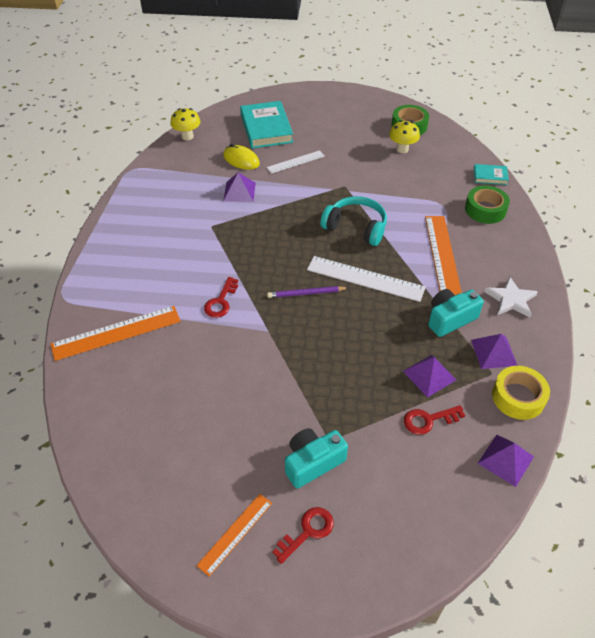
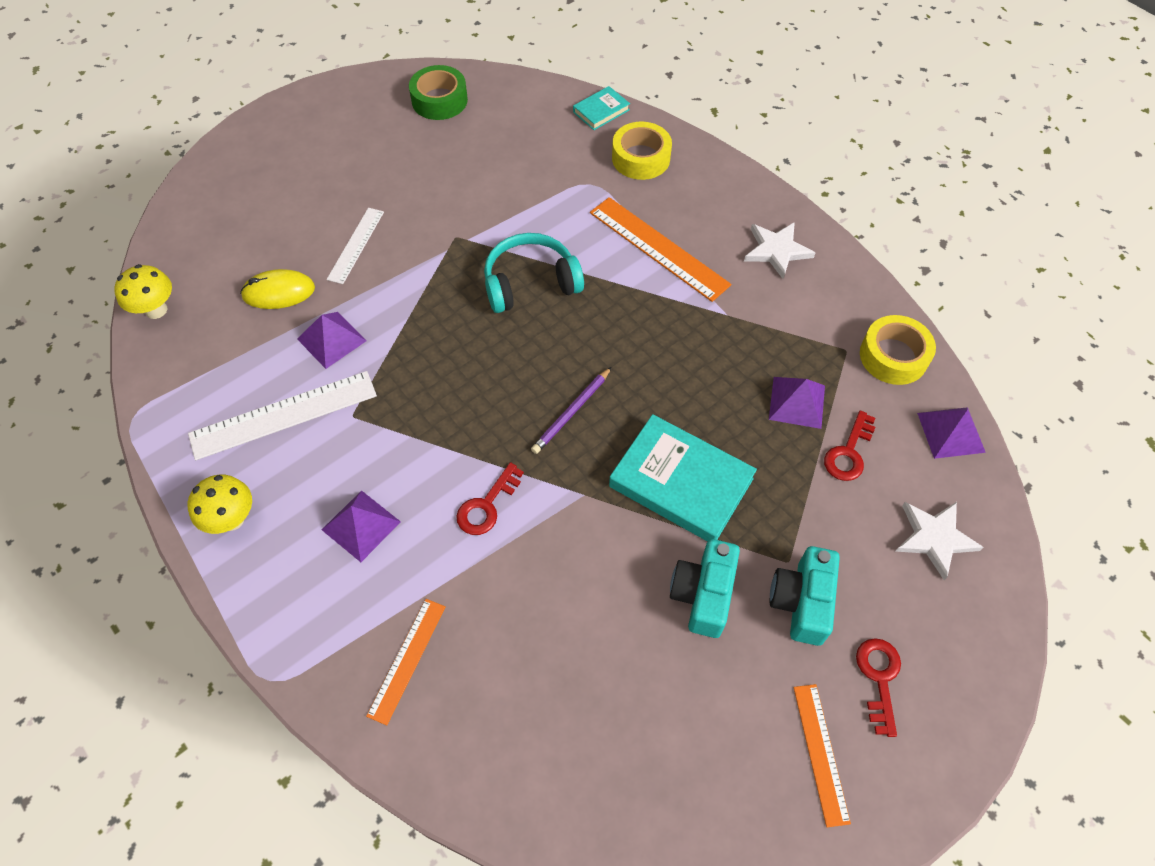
camera: 45 degrees left, 10 degrees up
orange ruler [51,306,181,361] -> orange ruler [366,599,445,725], size x0.60
red key [204,277,238,318] -> red key turned 60 degrees clockwise [456,462,524,535]
turquoise book [240,101,293,148] -> turquoise book moved to [609,414,757,542]
white ruler [307,256,426,302] -> white ruler moved to [188,371,377,460]
yellow mushroom [389,120,420,153] -> yellow mushroom moved to [188,474,252,534]
turquoise camera [428,289,484,337] -> turquoise camera moved to [670,539,740,638]
green tape [465,185,510,224] -> yellow tape [612,122,672,180]
purple pyramid [471,334,518,369] -> purple pyramid moved to [322,490,401,562]
none -> white star [895,502,984,580]

